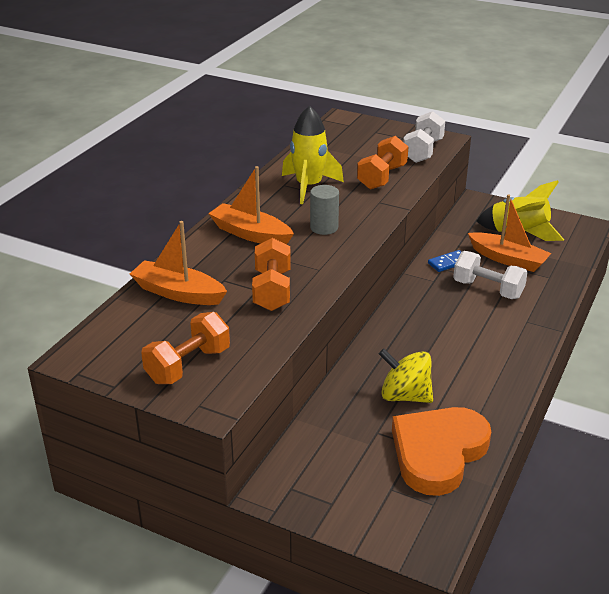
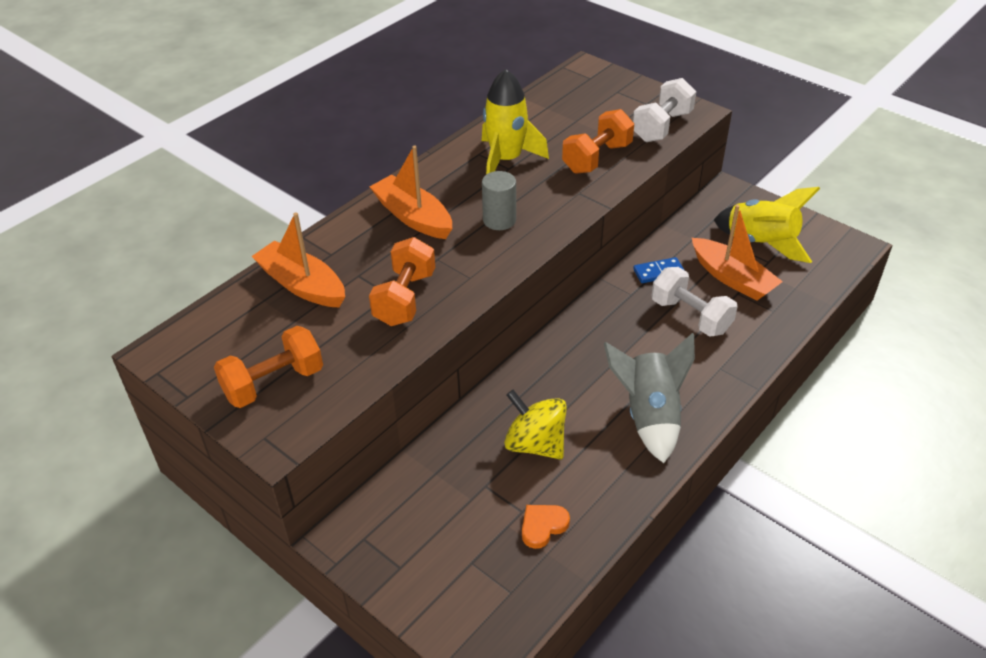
camera: 15 degrees right, 10 degrees up
orange heart [392,407,491,496] -> orange heart [522,505,570,549], size x0.41
none -> grey rocket [604,333,695,463]

